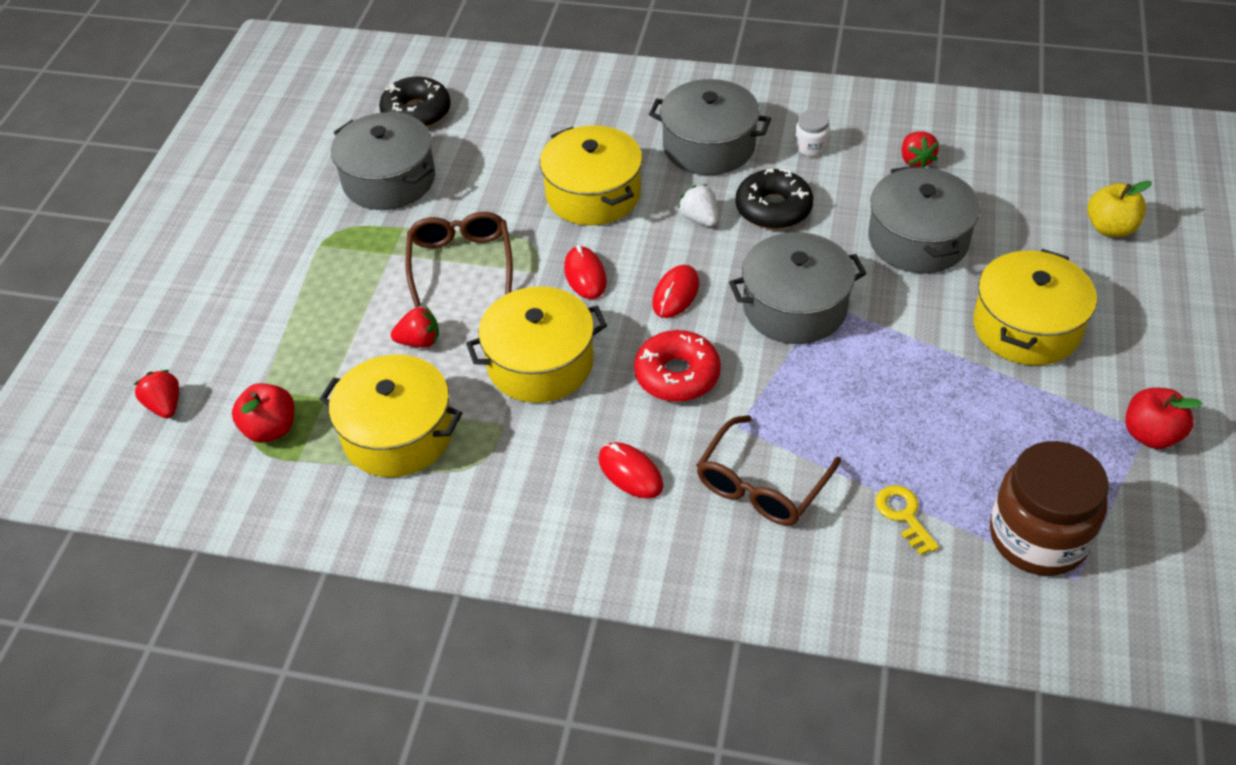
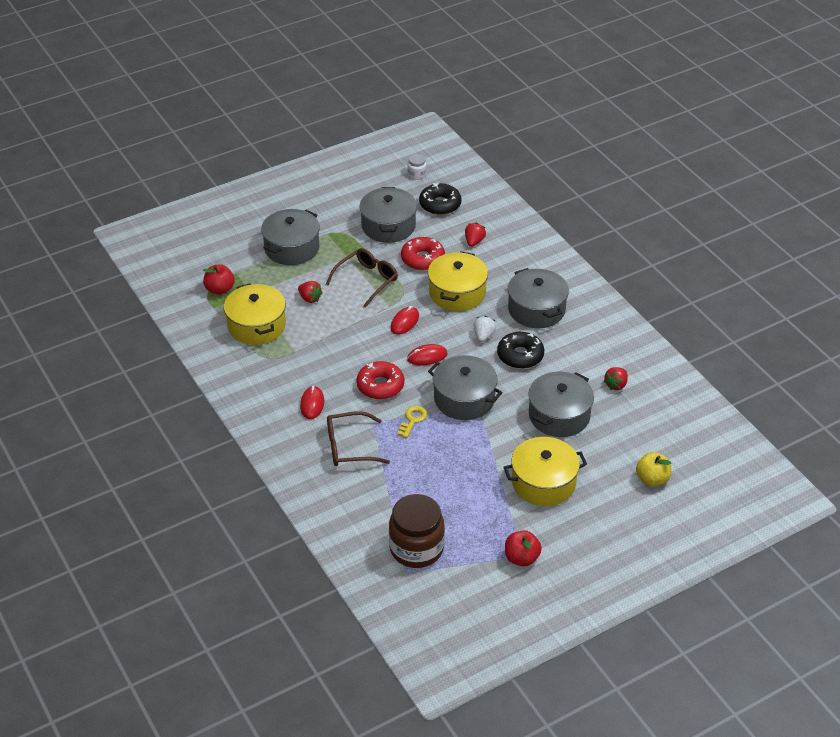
camera: 45 degrees right, 5 degrees down
red strawberry [134,370,179,418] -> red strawberry moved to [465,222,486,247]
yellow pot [466,286,607,403] -> none
white jar [794,110,830,156] -> white jar moved to [407,154,427,180]
yellow key [875,485,939,555] -> yellow key moved to [398,406,427,438]
none -> grey pot [261,209,320,265]
none -> red donut [401,237,445,270]

